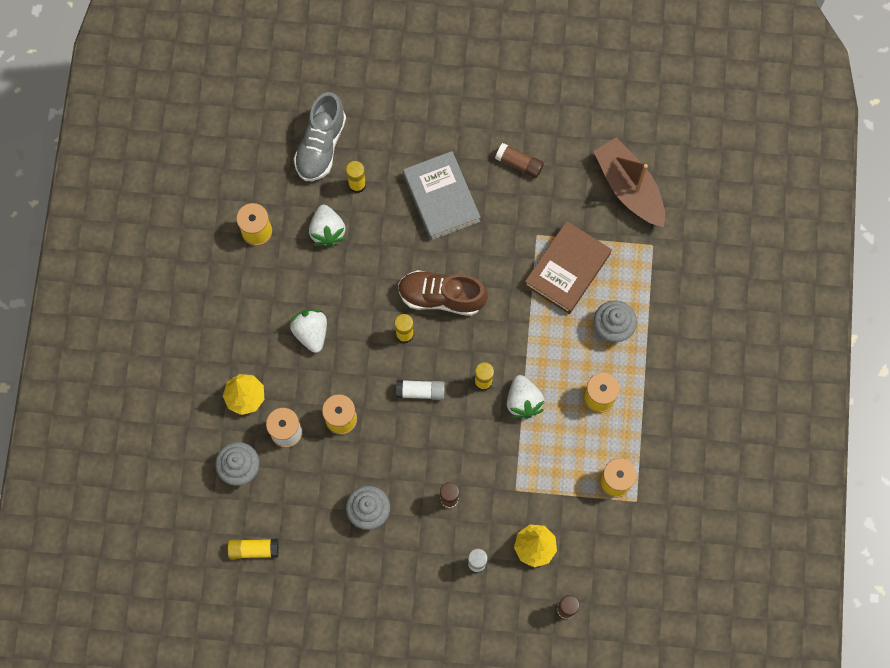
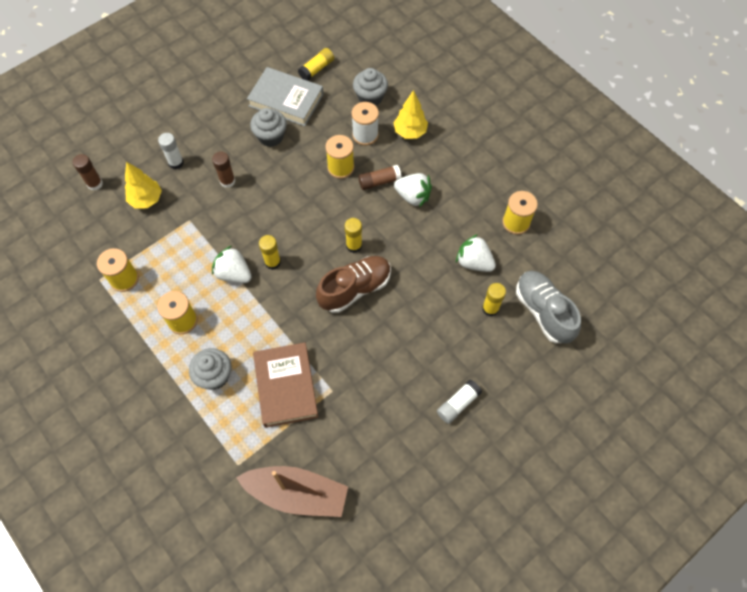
camera: 135 degrees right, 10 degrees down
white glue stick [396,380,445,400] -> white glue stick moved to [437,380,482,424]
grey book [403,151,481,240] -> grey book moved to [247,67,324,126]
brown glue stick [495,143,544,178] -> brown glue stick moved to [358,165,402,190]

